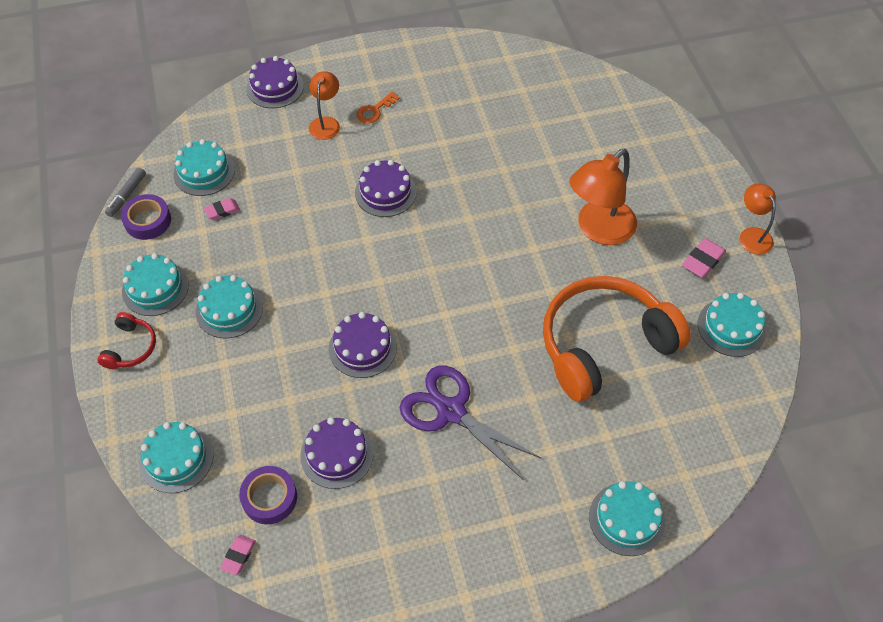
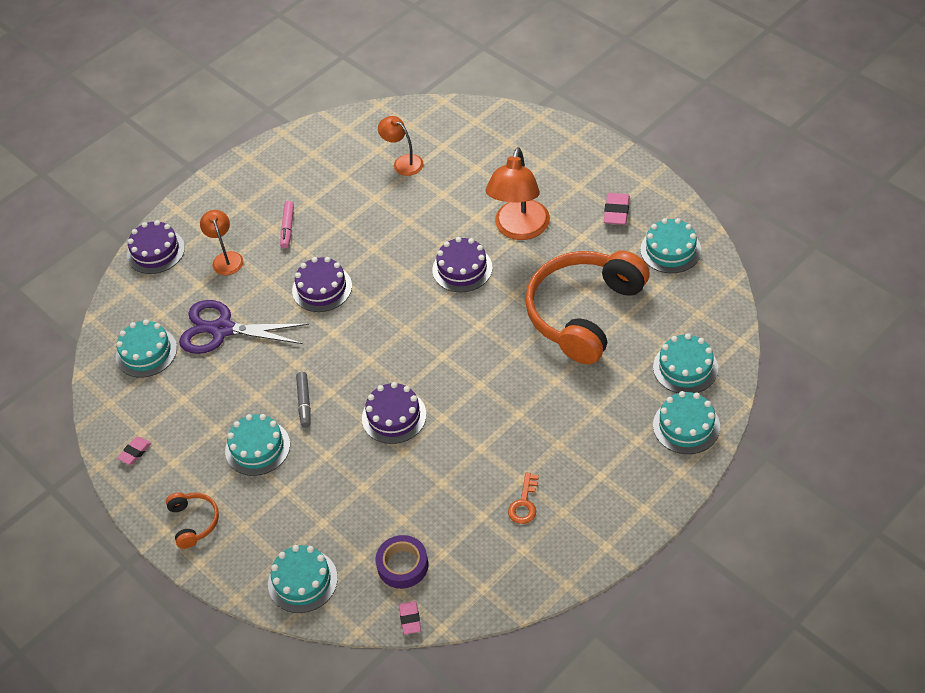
camera: 25 degrees left, 5 degrees down
red headphones [97,312,156,369] -> orange headphones [166,493,219,549]
grey marker [105,168,146,217] -> grey marker moved to [296,372,311,427]
purple tape [121,194,171,240] -> none
turquoise cake [122,253,189,316] -> turquoise cake moved to [653,333,718,393]
pink eraser [204,198,240,220] -> pink eraser moved to [117,437,151,465]
purple cake [300,417,374,489] -> purple cake moved to [432,237,493,292]
orange key [357,91,400,123] -> orange key moved to [508,473,539,524]
purple scissors [400,365,542,480] -> purple scissors moved to [179,300,309,354]
orange lamp [740,183,776,255] -> orange lamp moved to [378,116,423,176]
none -> pink marker [280,201,294,249]

